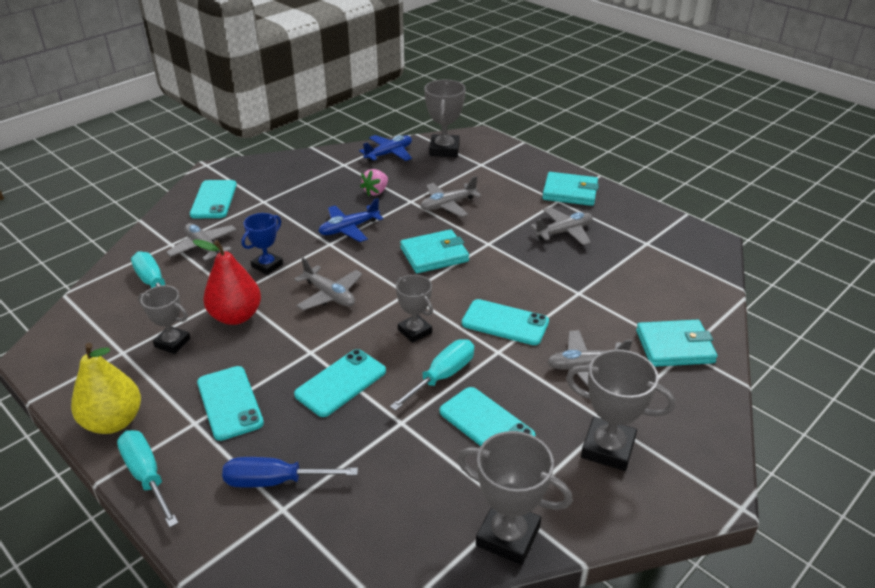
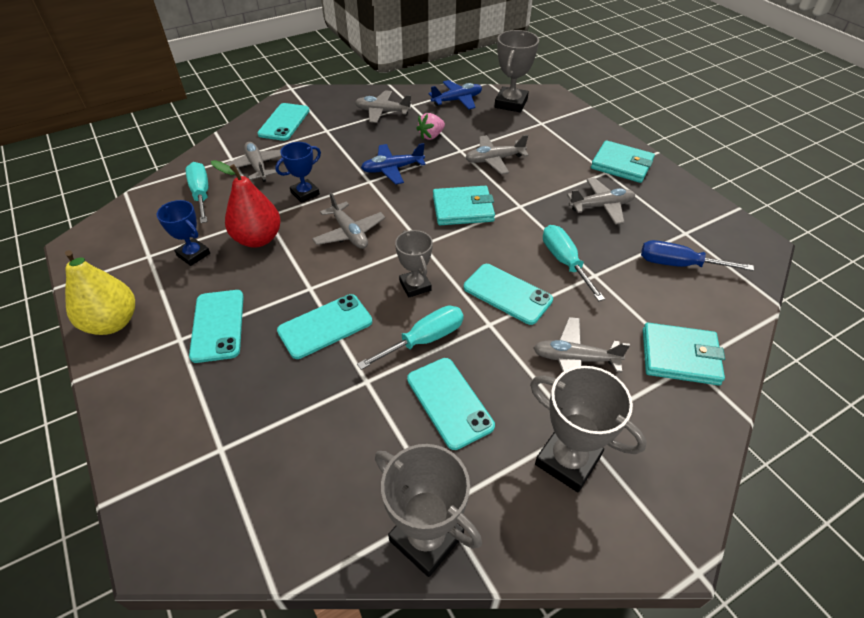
camera: 15 degrees right, 10 degrees up
turquoise screwdriver [117,430,178,528] -> turquoise screwdriver moved to [543,225,605,301]
grey trophy [138,285,190,354] -> blue trophy [157,200,210,266]
blue screwdriver [222,457,358,488] -> blue screwdriver moved to [641,240,754,271]
none -> grey plane [355,90,412,123]

